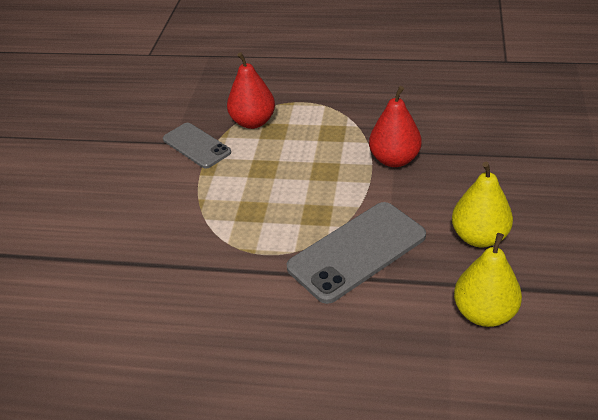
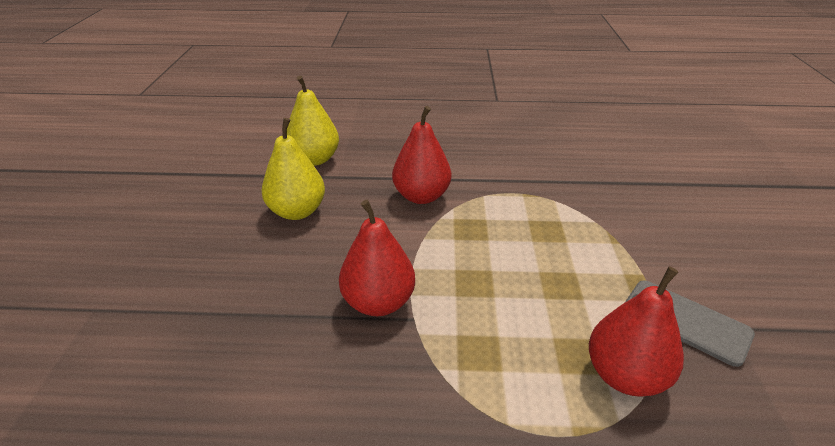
camera: 170 degrees right, 5 degrees down
grey phone [287,202,426,304] -> red pear [392,106,451,204]

